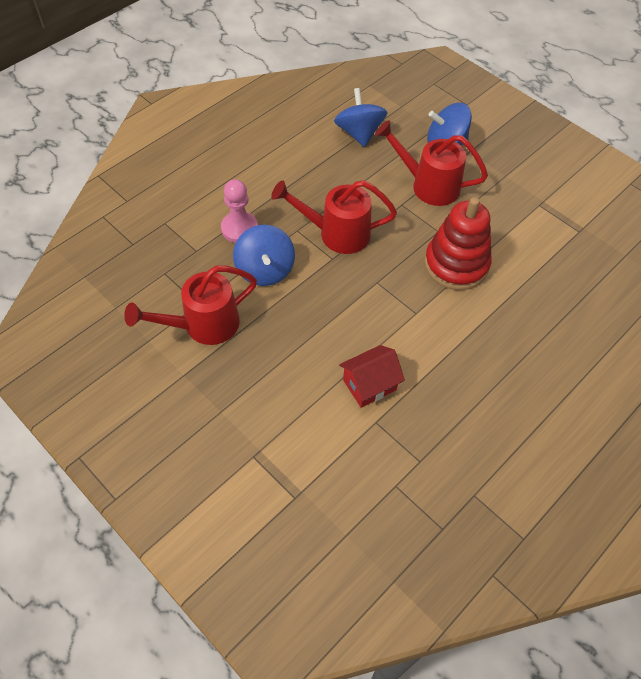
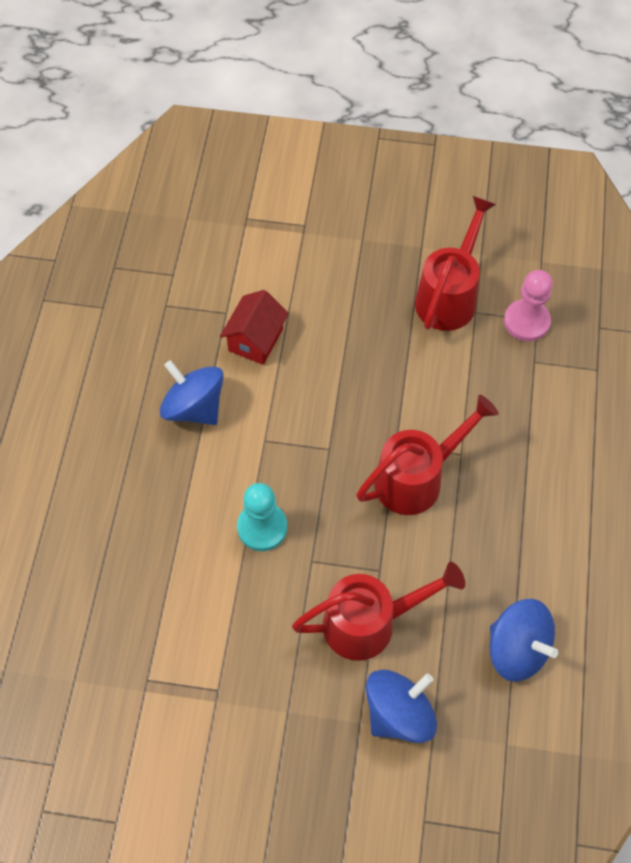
camera: 145 degrees right, 5 degrees up
pink pawn [221,179,258,243] -> pink pawn moved to [504,270,553,341]
blue spinning top [233,225,295,286] -> blue spinning top moved to [160,360,224,425]
red stacking toy [424,197,492,290] -> turquoise pawn [237,483,287,551]

